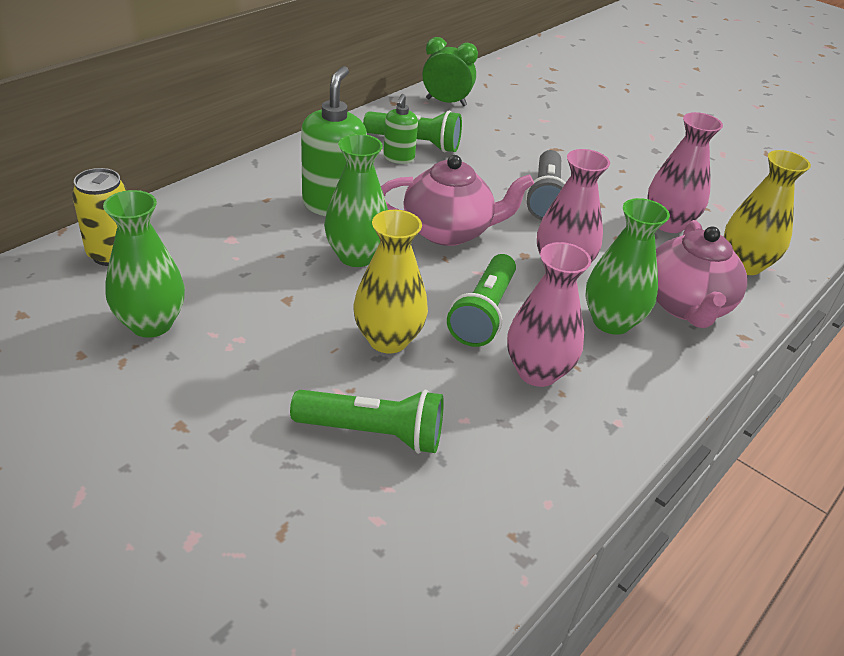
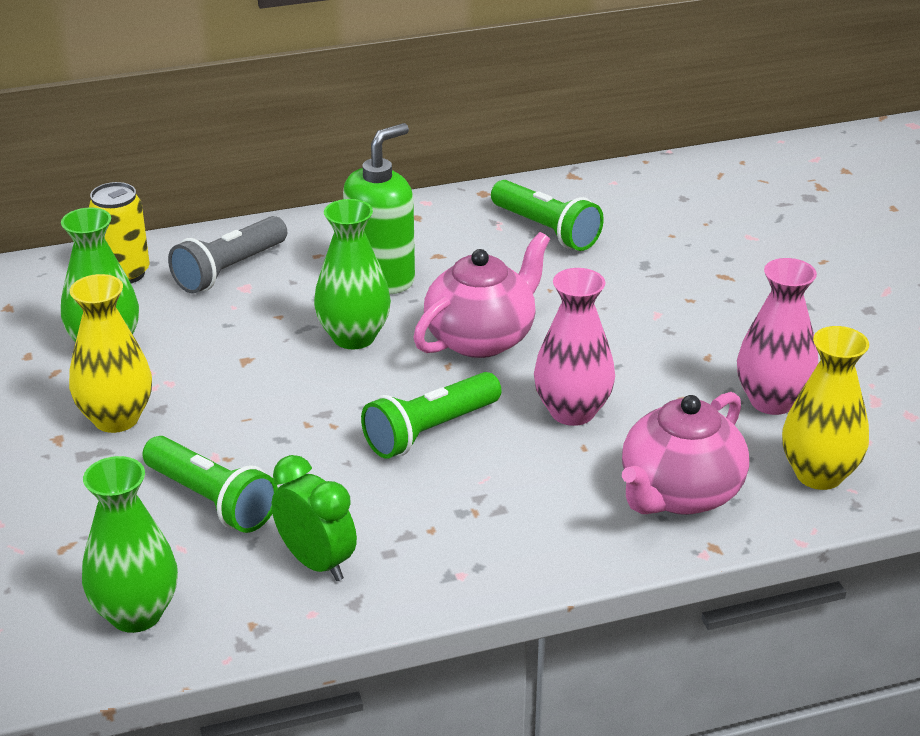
camera: 35 degrees right, 5 degrees down
yellow vase [354,210,428,353] -> yellow vase moved to [69,274,152,433]
pink teapot [381,155,534,246] -> pink teapot turned 75 degrees counterclockwise [413,232,550,358]
green soap dispenser [383,94,418,164] -> none
green clock [422,37,478,106] -> green clock moved to [272,455,357,581]
pink vase [507,242,591,387] -> none
grey flashlight [525,150,566,220] -> grey flashlight moved to [168,216,287,294]
green vase [585,198,670,335] -> green vase moved to [82,456,178,633]

